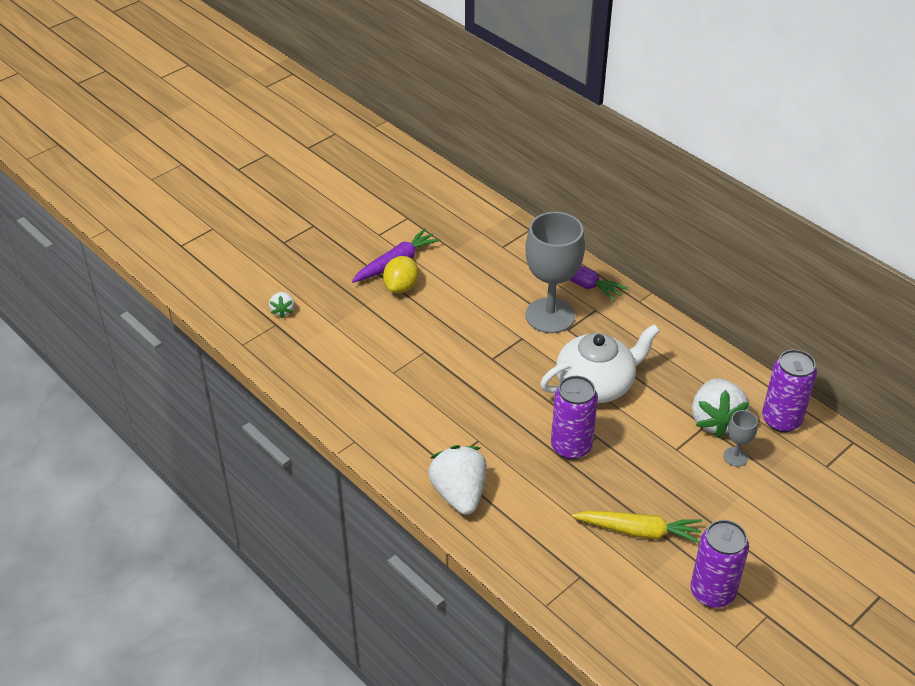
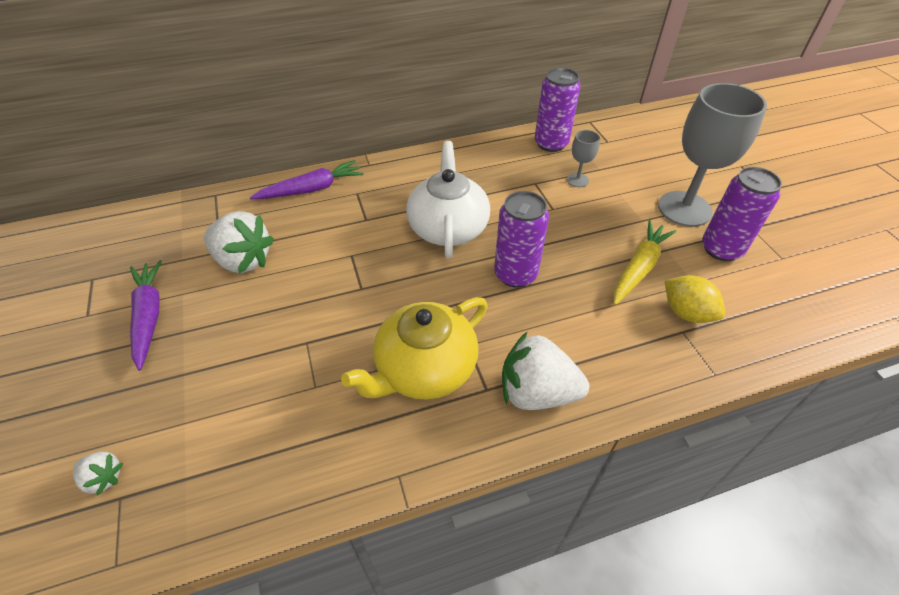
camera: 65 degrees left, 5 degrees up
yellow lemon [383,256,419,293] -> yellow lemon moved to [665,275,725,323]
grey goblet [526,212,585,333] -> grey goblet moved to [658,83,767,227]
white strawberry [692,378,749,438] -> white strawberry moved to [204,211,274,273]
none -> yellow teapot [341,297,488,400]

